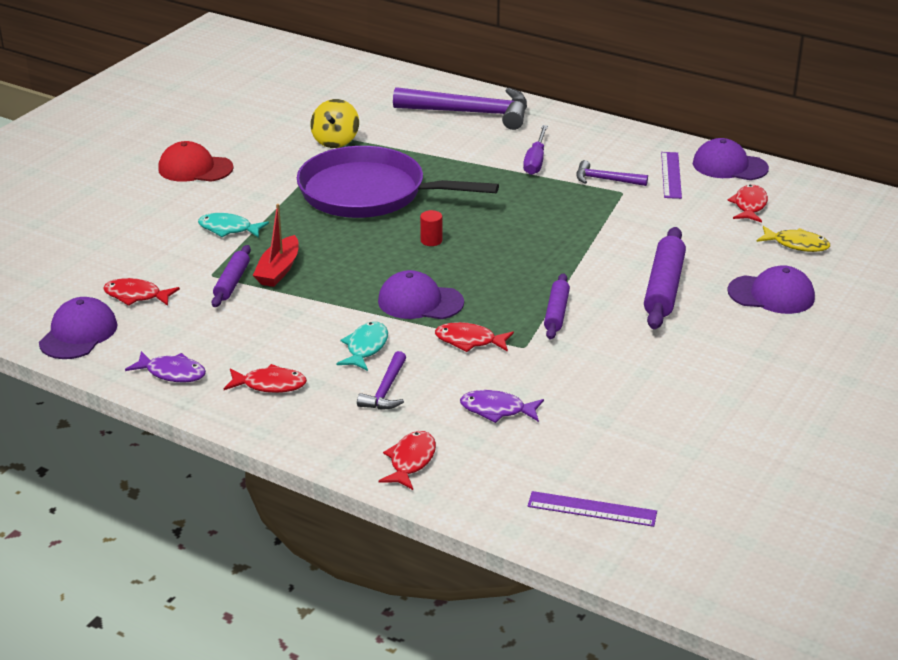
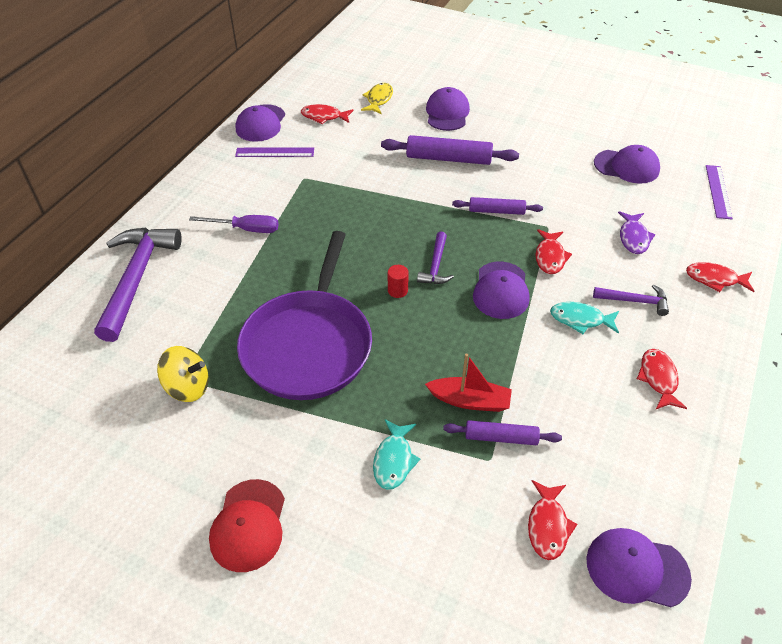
camera: 95 degrees left, 15 degrees up
purple fish [125,351,206,383] -> none
purple hammer [576,160,648,186] -> purple hammer moved to [417,231,454,284]
none -> purple cap [594,145,660,184]

